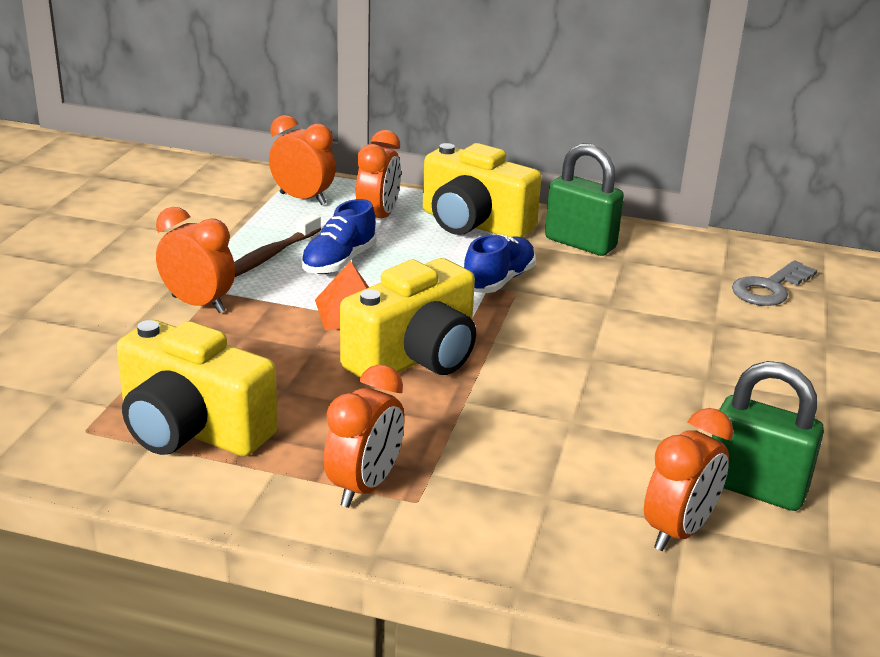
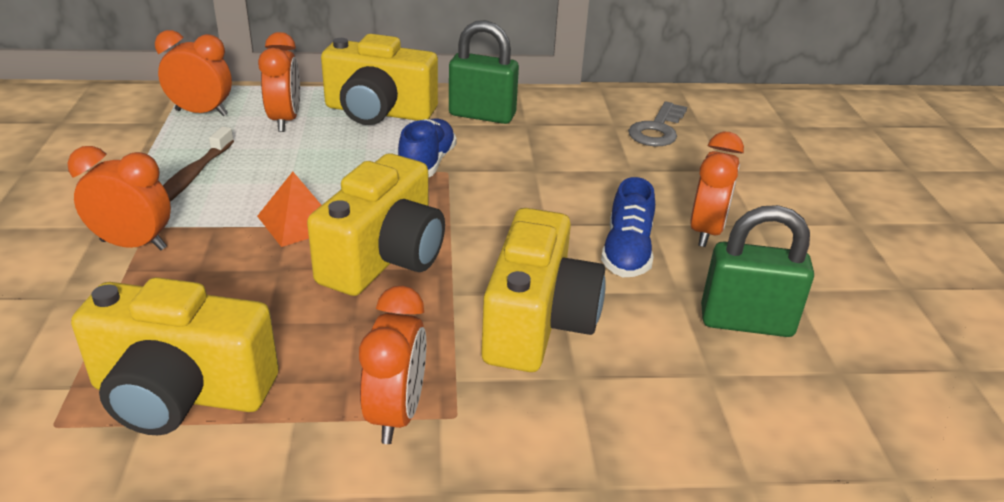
camera: 20 degrees left, 5 degrees up
blue shoe [301,199,377,274] -> blue shoe moved to [601,177,655,277]
orange clock [644,408,734,551] -> orange clock moved to [690,132,744,247]
none -> yellow camera [481,208,606,372]

